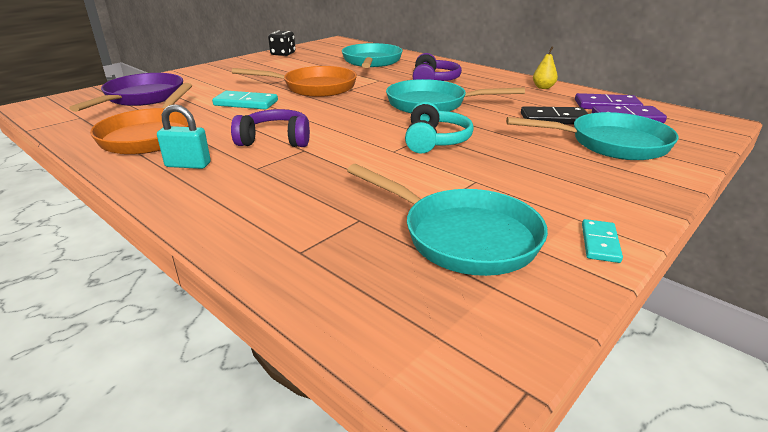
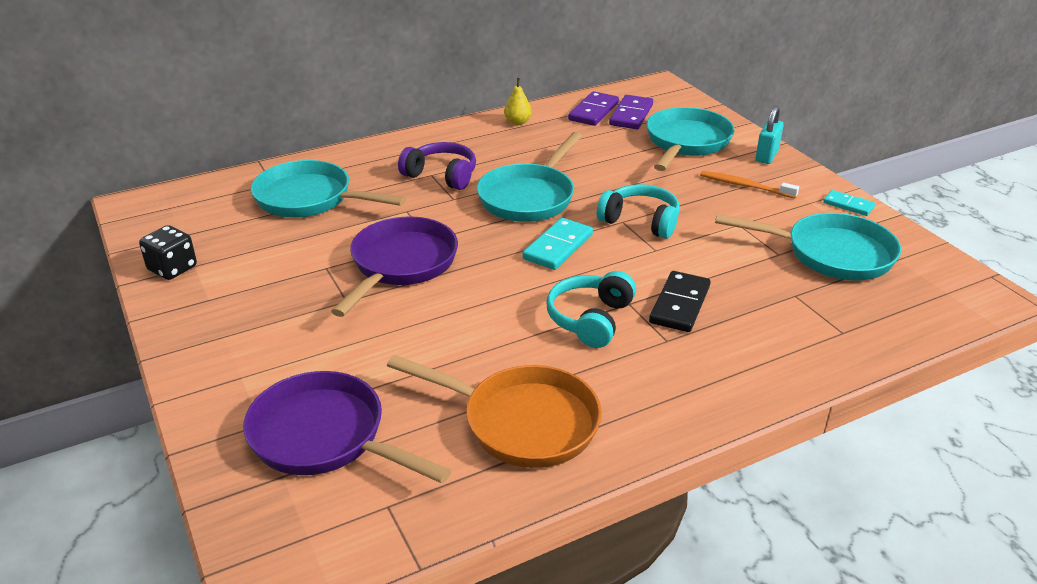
camera: 70 degrees left, 5 degrees up
turquoise padlock [157,104,211,169] -> turquoise padlock moved to [756,106,784,164]
turquoise domino [212,91,278,110] -> turquoise domino moved to [523,218,593,270]
purple headphones [231,109,310,147] -> turquoise headphones [546,271,636,348]
orange pan [232,66,357,97] -> purple pan [331,216,458,317]
turquoise pan [347,164,548,276] -> turquoise pan turned 45 degrees clockwise [715,213,901,280]
black domino [521,106,588,125] -> black domino moved to [649,271,710,332]
none -> orange toothbrush [700,171,799,199]

